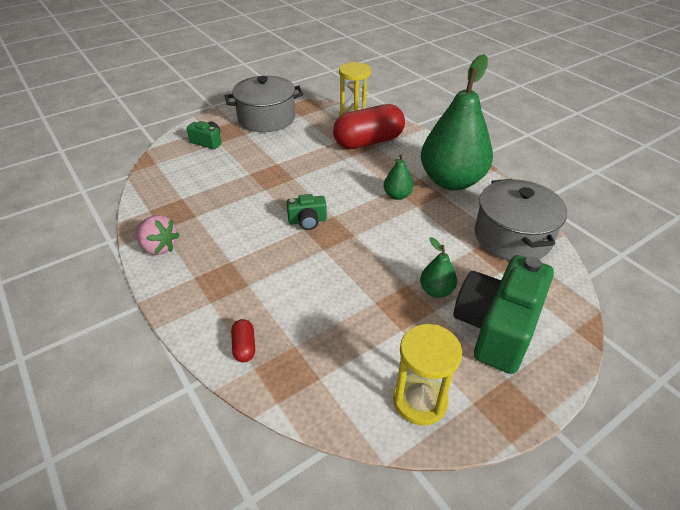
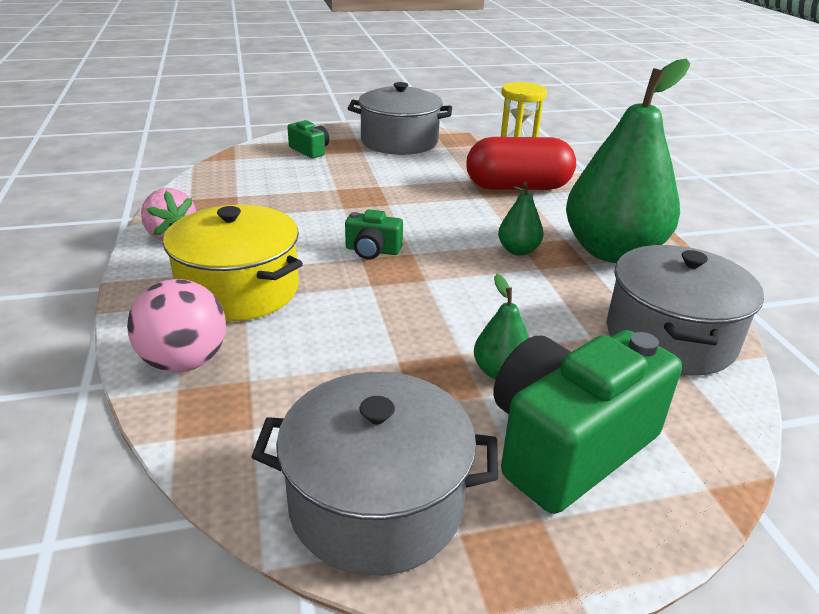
camera: 20 degrees right, 10 degrees down
red capsule [231,319,255,362] -> pink ball [127,279,226,372]
yellow hourglass [393,324,462,425] -> grey pot [251,372,498,576]
none -> yellow pot [163,205,303,322]

